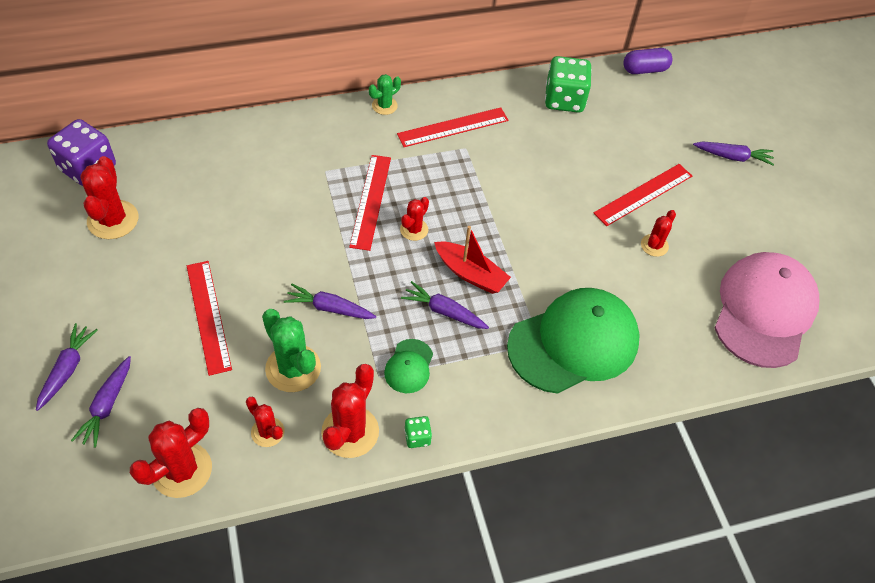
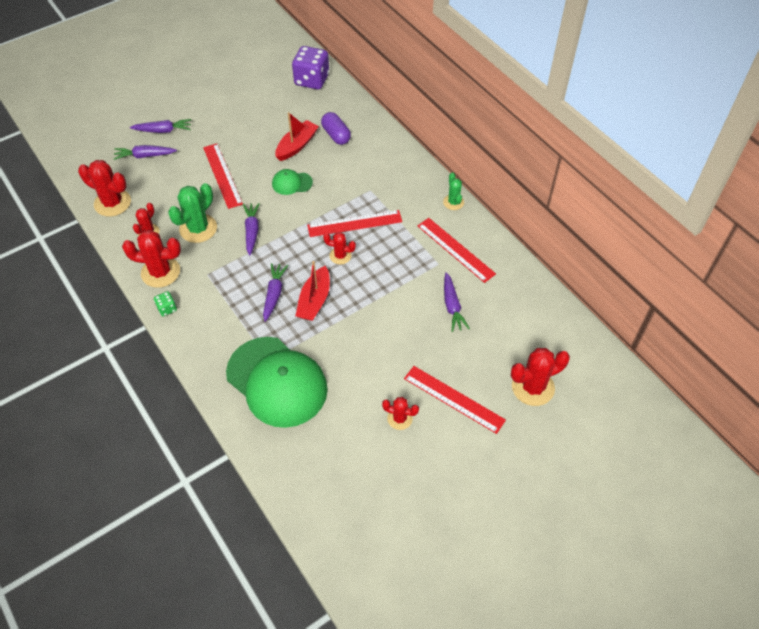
camera: 75 degrees right, 0 degrees up
red cactus [80,156,138,239] -> red cactus moved to [511,348,570,406]
red ruler [187,261,232,376] -> red ruler turned 75 degrees counterclockwise [203,143,243,209]
green cactus [369,74,401,115] -> green cactus turned 45 degrees clockwise [443,172,464,210]
green cap [384,339,433,393] -> green cap moved to [272,169,313,195]
green dice [545,56,592,113] -> none
purple capsule [623,48,672,74] -> purple capsule moved to [321,112,351,145]
purple carrot [693,141,774,165] -> purple carrot moved to [444,272,470,332]
pink cap [715,252,819,368] -> none
none -> red boat [275,112,319,161]

